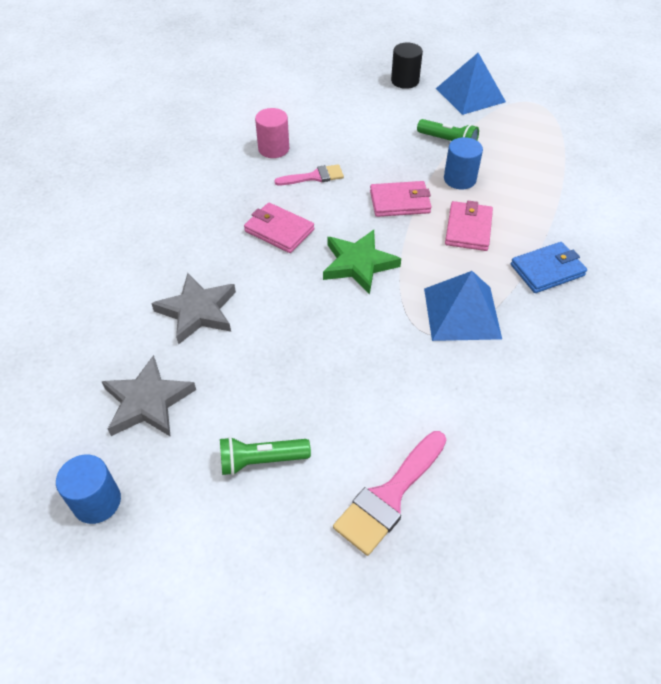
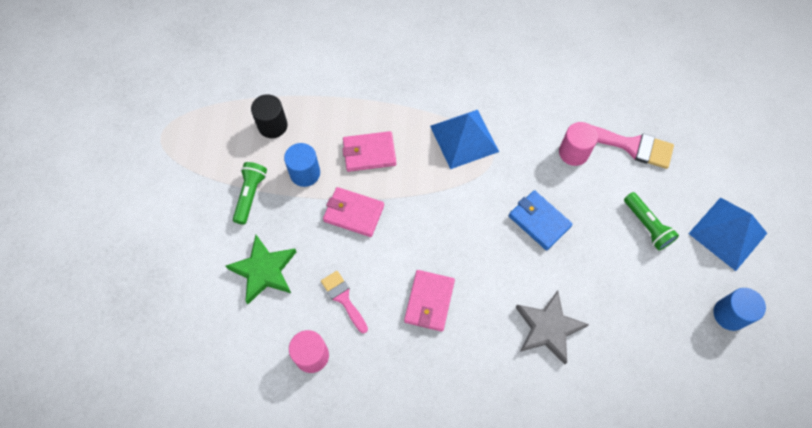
camera: 110 degrees left, 15 degrees up
grey star [101,355,196,437] -> none
green star [323,230,401,294] -> green star moved to [226,235,296,304]
pink wallet [370,181,431,217] -> pink wallet turned 45 degrees counterclockwise [323,187,384,237]
black cylinder [391,43,423,89] -> black cylinder moved to [251,94,288,138]
blue pyramid [436,53,506,115] -> blue pyramid moved to [688,197,767,271]
blue wallet [511,242,587,293] -> blue wallet moved to [509,190,573,250]
none -> pink cylinder [559,122,598,166]

